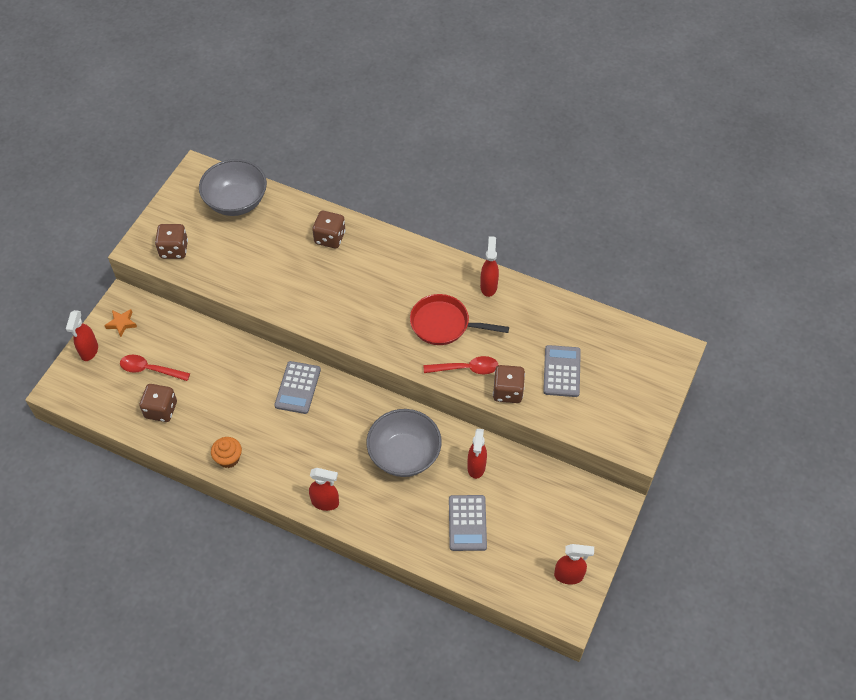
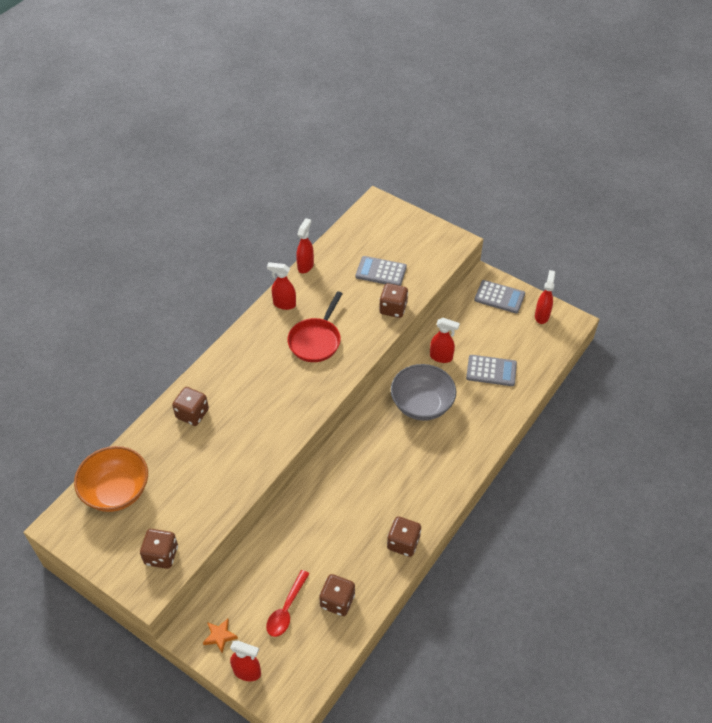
camera: 80 degrees left, 5 degrees down
grey bowl [199,159,267,216] -> orange bowl [74,446,148,512]
orange cupcake [211,437,242,468] -> brown dice [387,516,421,557]
grey calculator [274,361,321,414] -> grey calculator moved to [474,280,525,313]
red spray bottle [309,468,339,511] -> red spray bottle moved to [296,218,314,273]
red spoon [424,356,498,375] -> none

